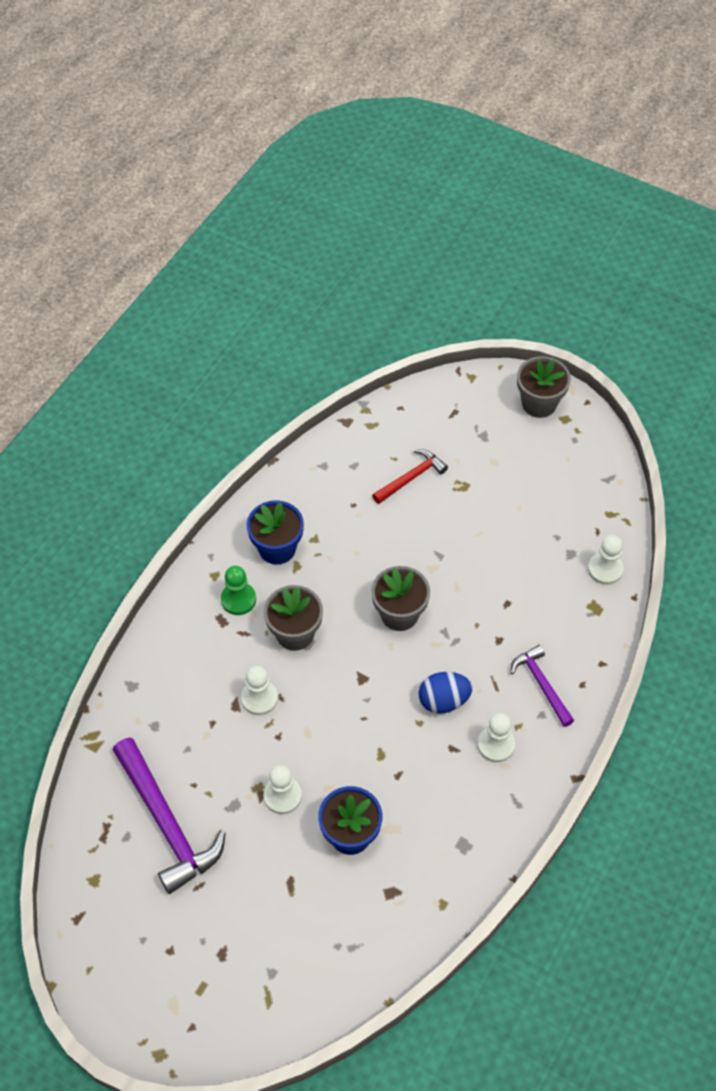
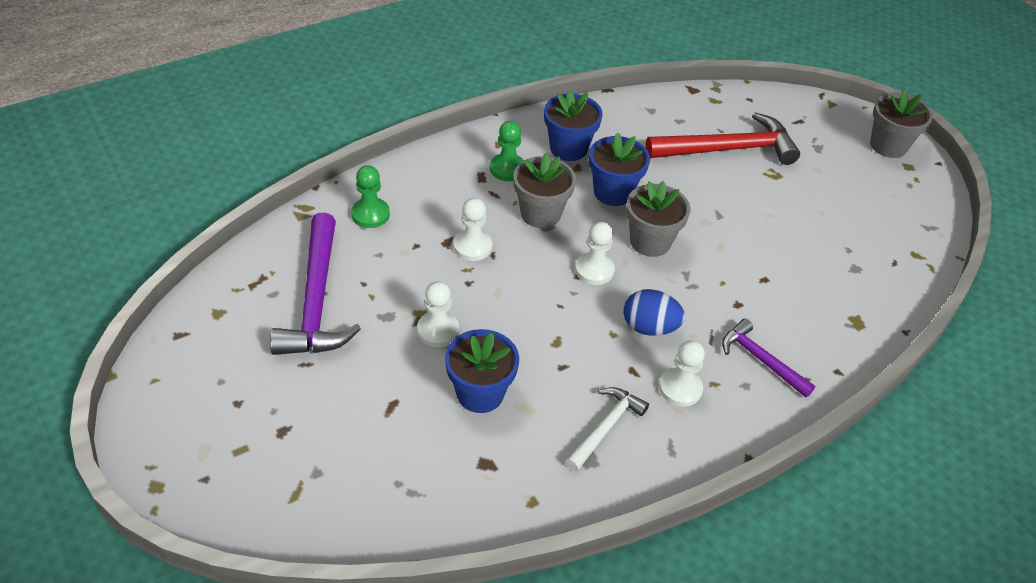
camera: 25 degrees right, 10 degrees down
red hammer [372,449,448,504] -> red hammer [646,113,800,165], size x1.77
purple hammer [510,645,574,727] -> purple hammer turned 45 degrees counterclockwise [722,319,815,397]
white pawn [588,535,624,585] -> white pawn moved to [575,222,615,285]
none -> green pawn [351,165,390,228]
none -> white hammer [565,387,649,472]
none -> blue flower pot [589,132,650,206]

